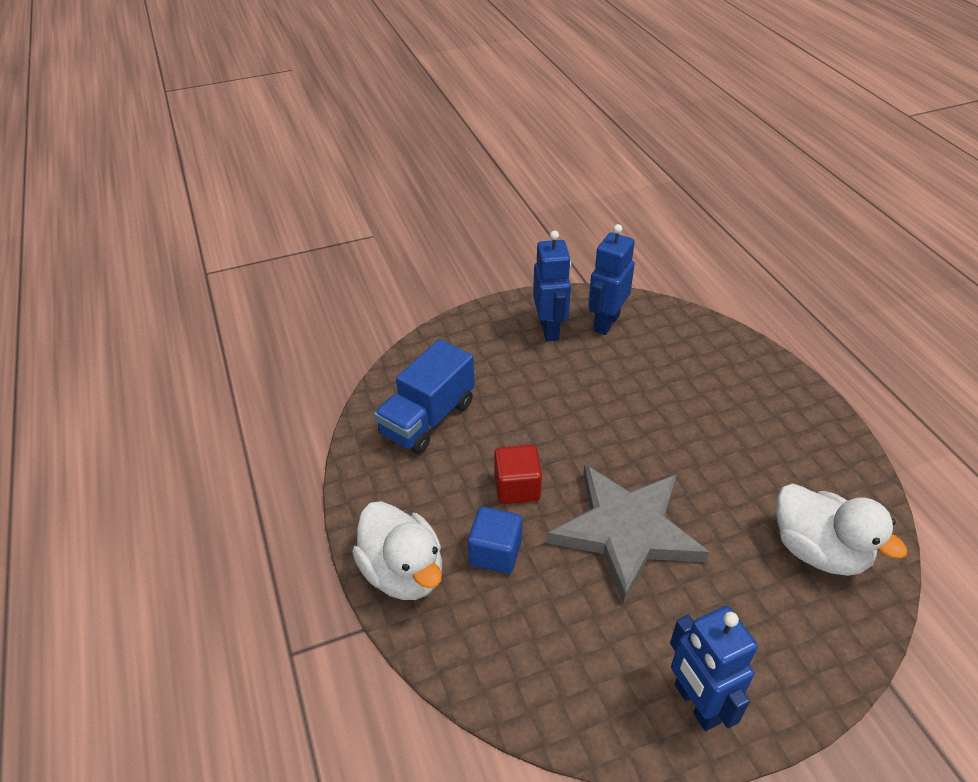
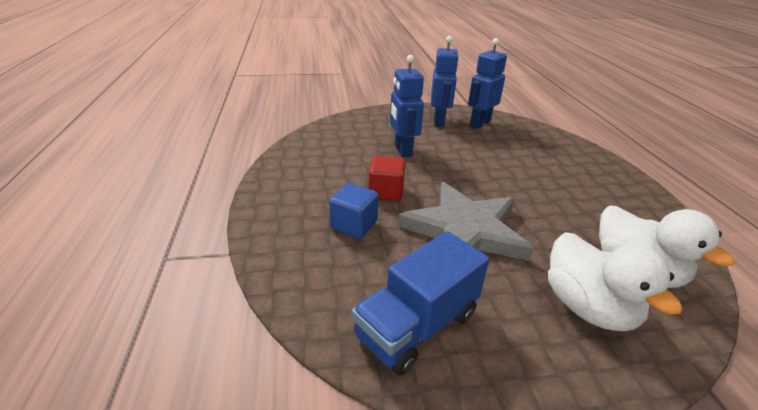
camera: 10 degrees right, 10 degrees down
white duck [352,501,442,600] -> white duck moved to [548,232,683,331]
blue truck [374,339,475,454] -> blue truck moved to [352,231,489,376]
blue robot [670,606,758,731] -> blue robot moved to [390,55,424,157]

